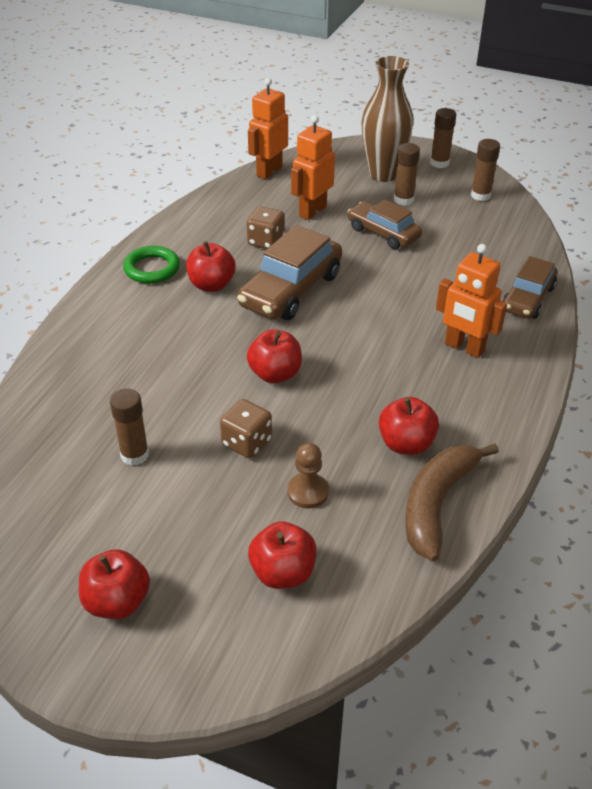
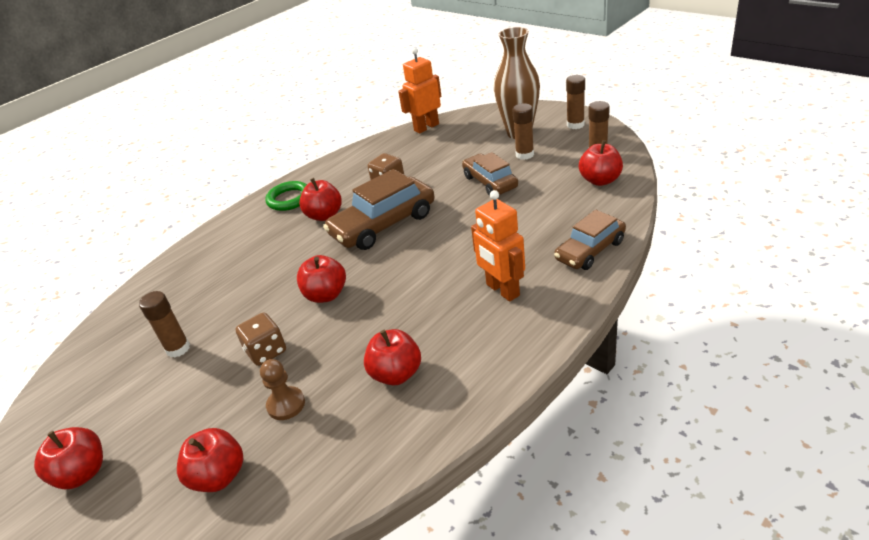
camera: 25 degrees right, 5 degrees down
orange robot [291,115,335,220] -> none
brown banana [405,444,499,561] -> none
none -> red apple [579,140,623,186]

